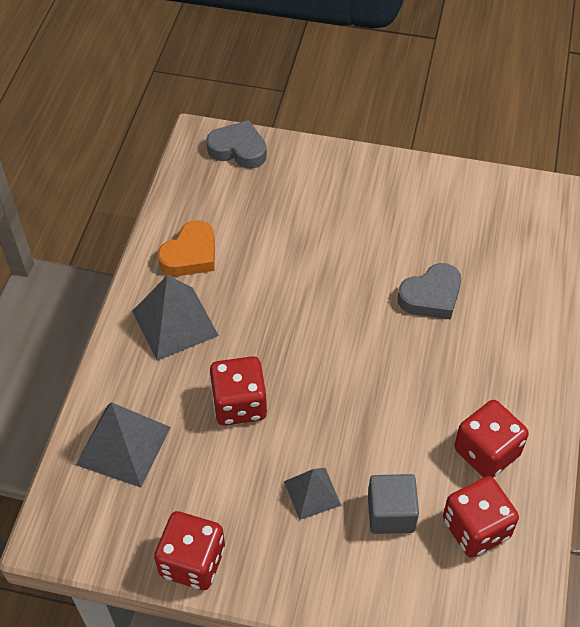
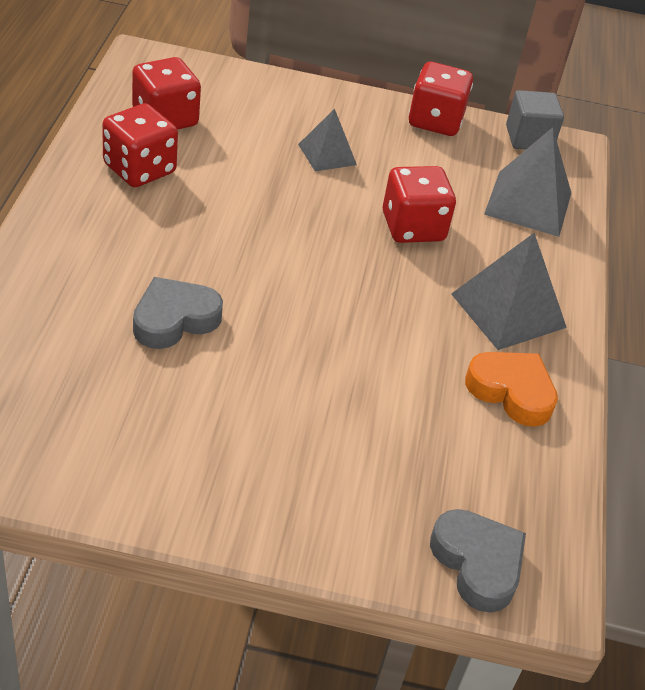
camera: 170 degrees right, 10 degrees down
orange heart [158,220,215,276] -> orange heart turned 90 degrees clockwise [465,352,558,427]
grey heart [206,120,267,169] -> grey heart turned 135 degrees counterclockwise [430,509,526,613]
grey cube [368,474,419,534] -> grey cube moved to [506,90,564,149]

